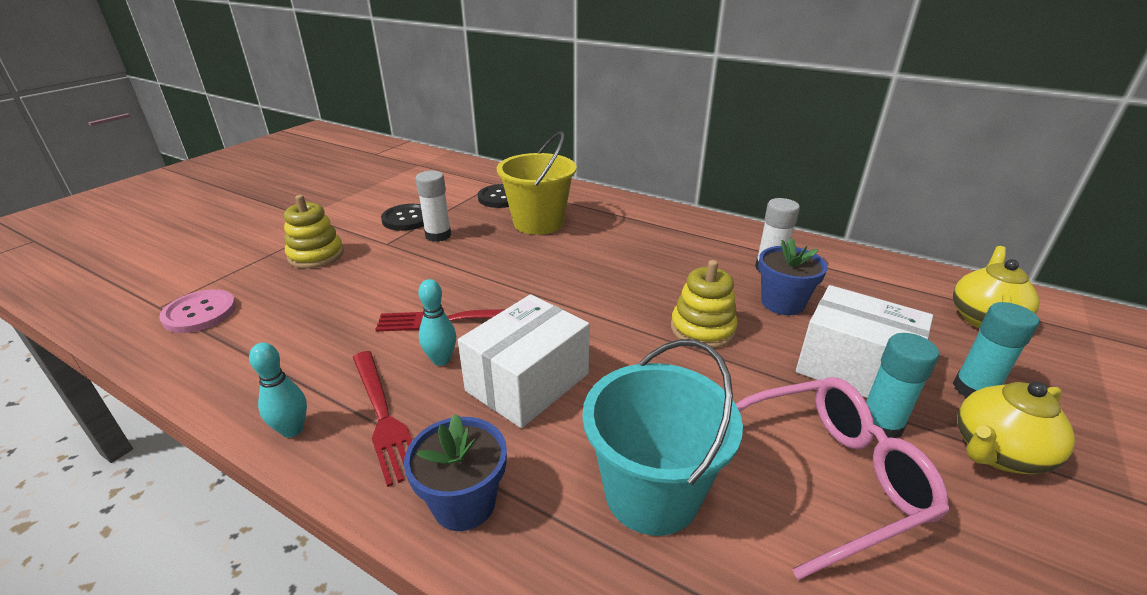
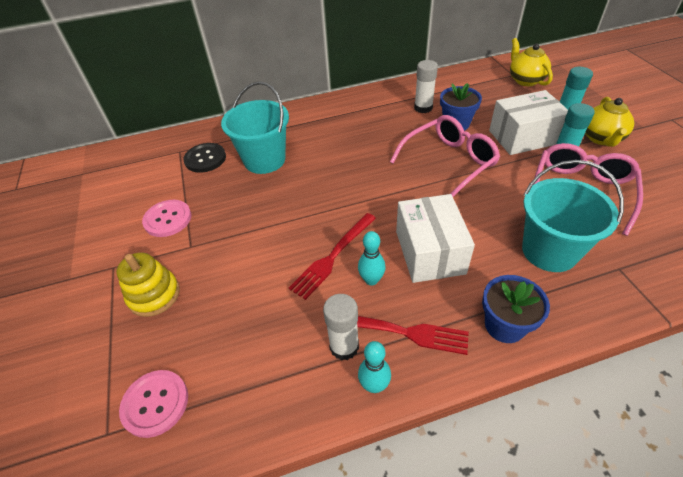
camera: 45 degrees left, 15 degrees up
black button [381,204,424,231] -> pink button [142,200,192,237]
white glue stick [415,171,451,242] -> white glue stick moved to [323,294,359,361]
yellow bucket [497,132,577,235] -> turquoise bucket [221,81,289,174]
yellow stacking toy [671,260,738,348] -> pink glasses [390,115,500,197]

